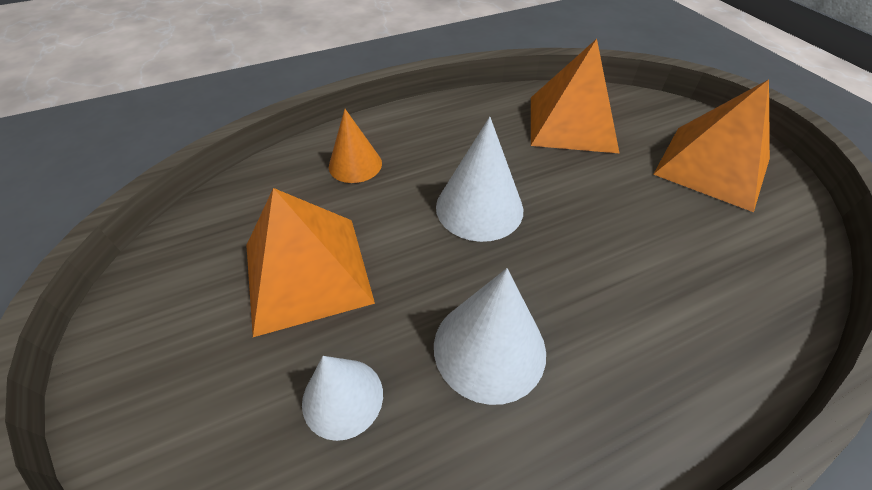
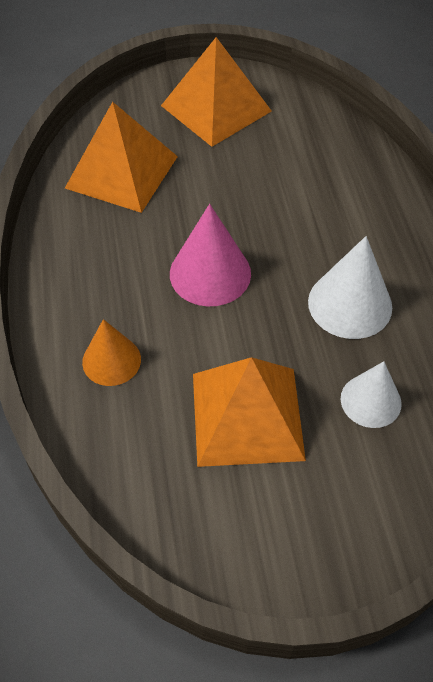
camera: 75 degrees left, 5 degrees up
white cone [436,117,523,242] -> pink cone [170,204,251,306]

